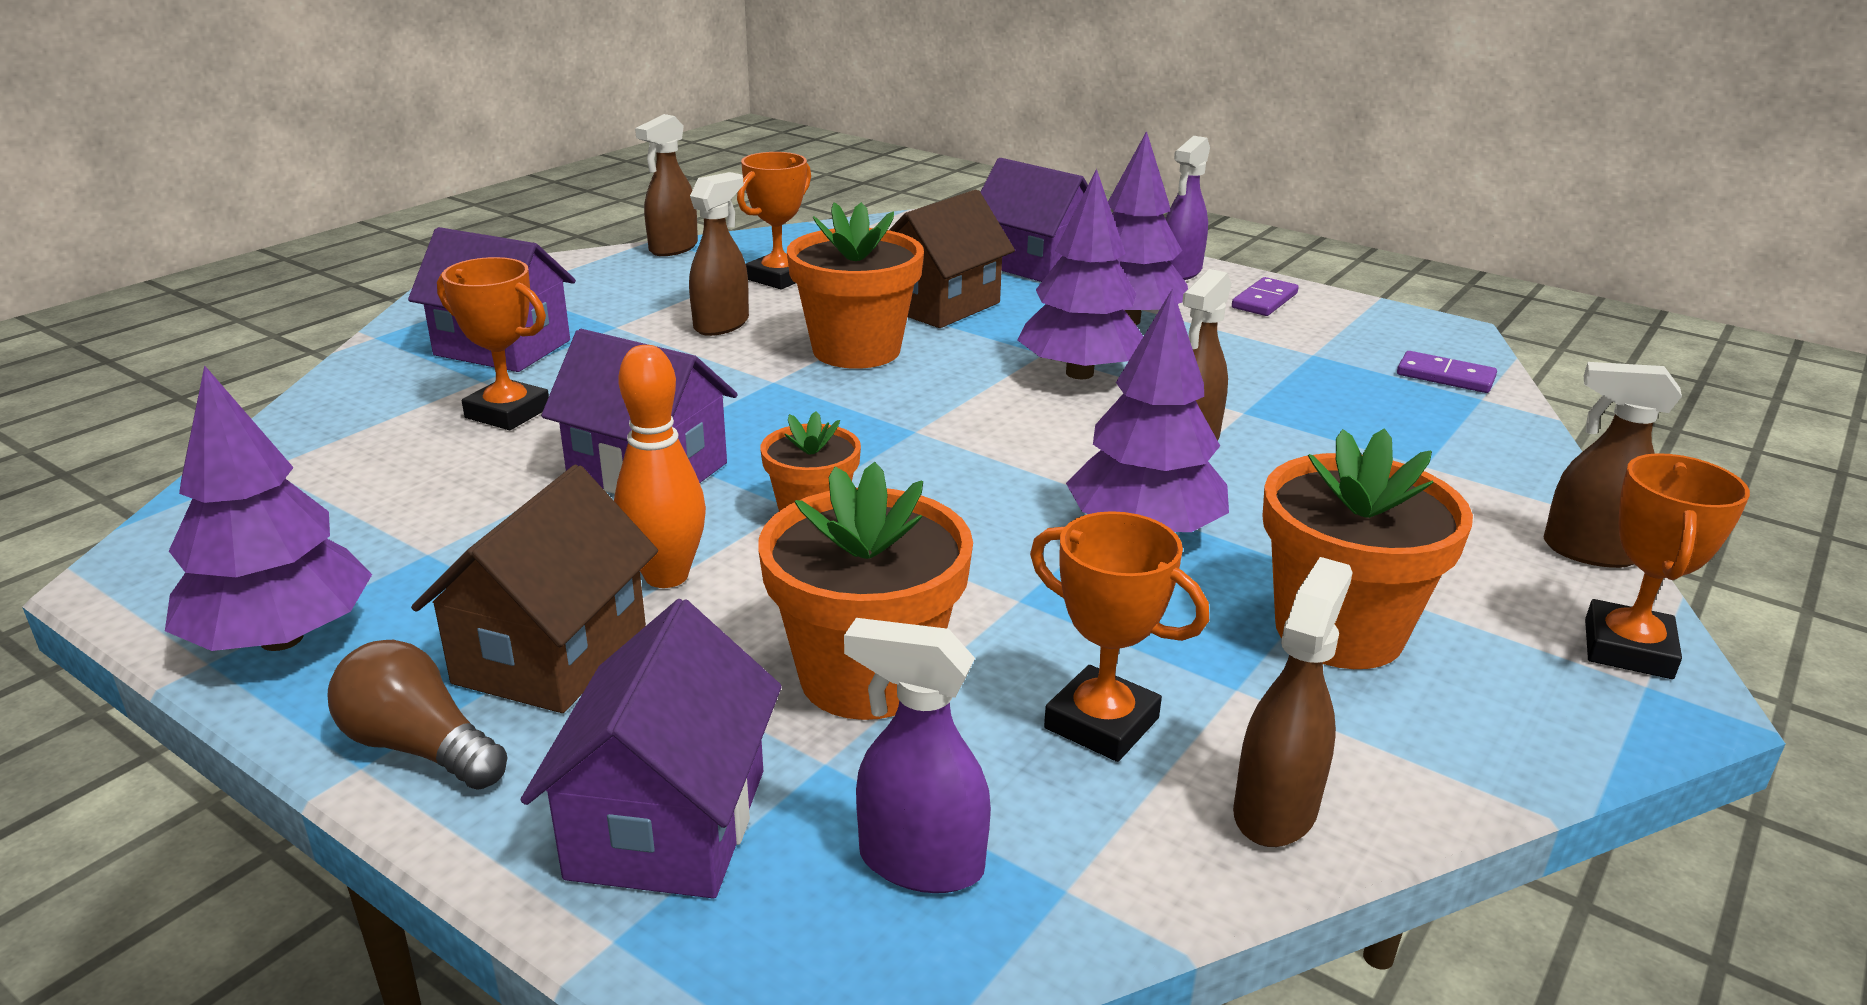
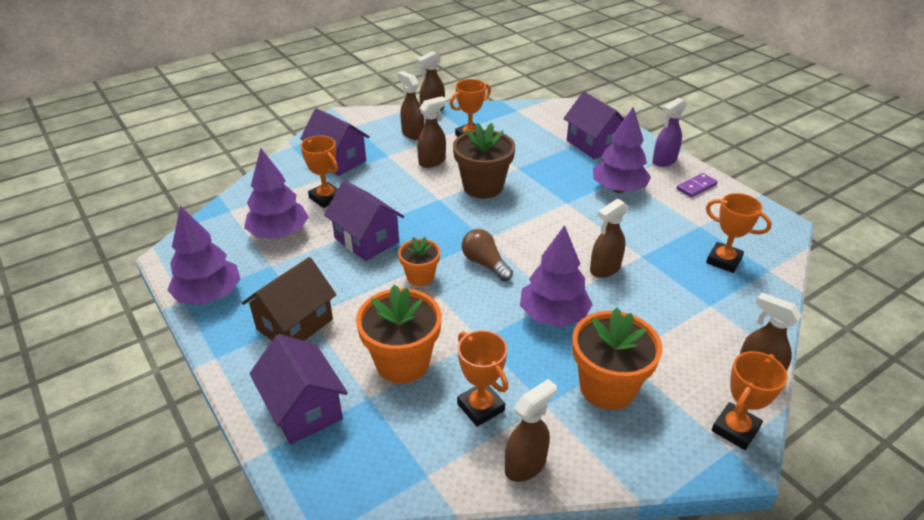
camera: 20 degrees right, 10 degrees up
brown light bulb [328,640,507,790] -> brown light bulb moved to [462,229,513,281]
purple house [521,599,782,898] -> purple house turned 60 degrees counterclockwise [249,334,348,444]
orange bowling pin [614,345,706,588] -> none
orange flower pot [787,202,924,369] -> brown flower pot [453,123,515,199]
purple spray bottle [844,618,991,893] -> none
brown house [889,190,1015,328] -> none
purple tree [1017,169,1143,379] -> purple tree moved to [244,148,308,238]
purple domino [1397,351,1497,393] -> none
none -> brown spray bottle [397,71,424,140]
none -> orange trophy [706,193,772,273]

